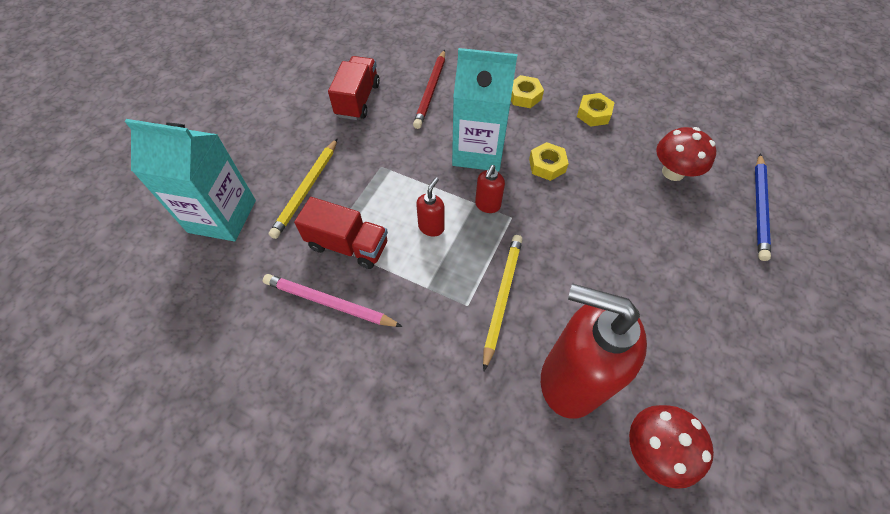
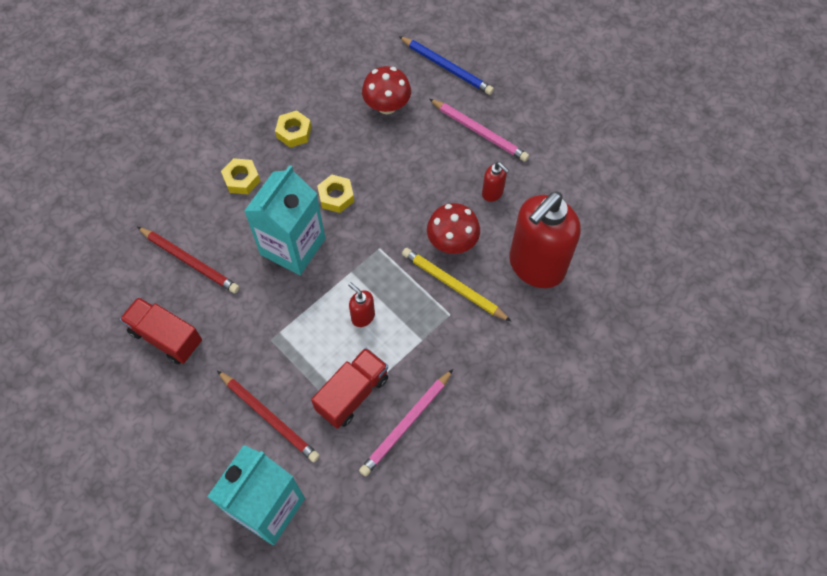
camera: 70 degrees left, 5 degrees up
yellow pencil [269,138,338,239] -> red pencil [217,370,320,462]
red soap dispenser [475,165,505,213] -> red soap dispenser moved to [482,162,509,202]
red mushroom [629,405,714,489] -> red mushroom moved to [427,203,480,254]
none -> pink pencil [429,99,529,162]

